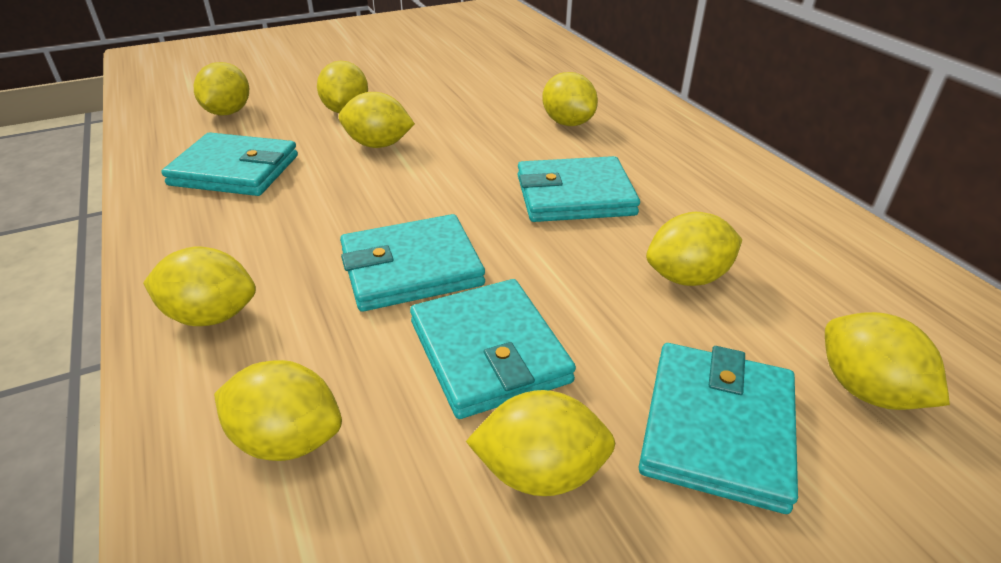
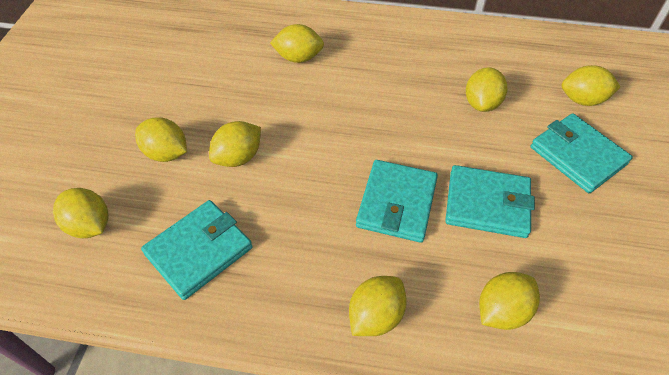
camera: 55 degrees left, 15 degrees up
yellow lemon [466,390,615,496] -> none
turquoise wallet [517,156,640,222] -> none

